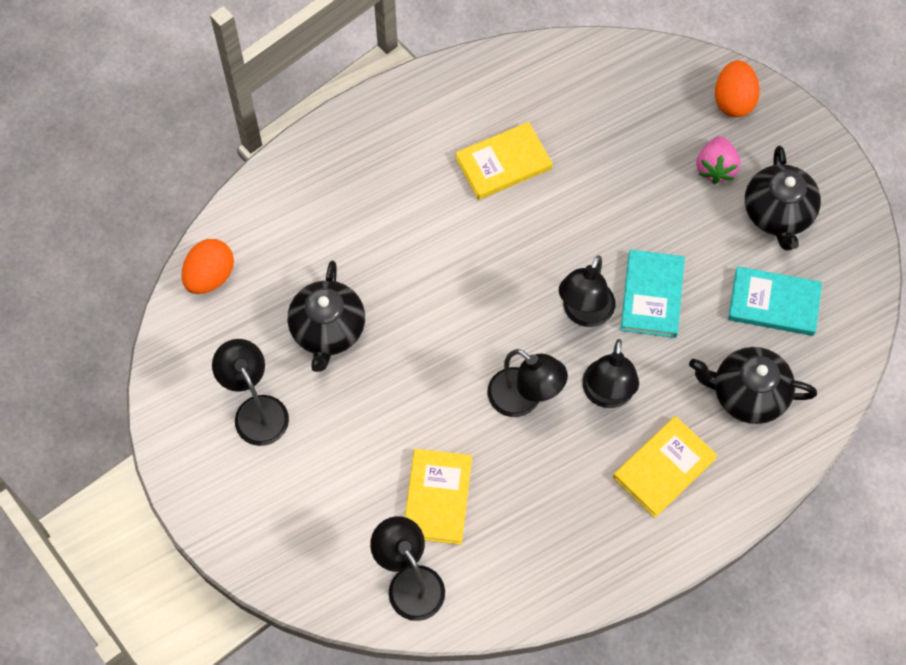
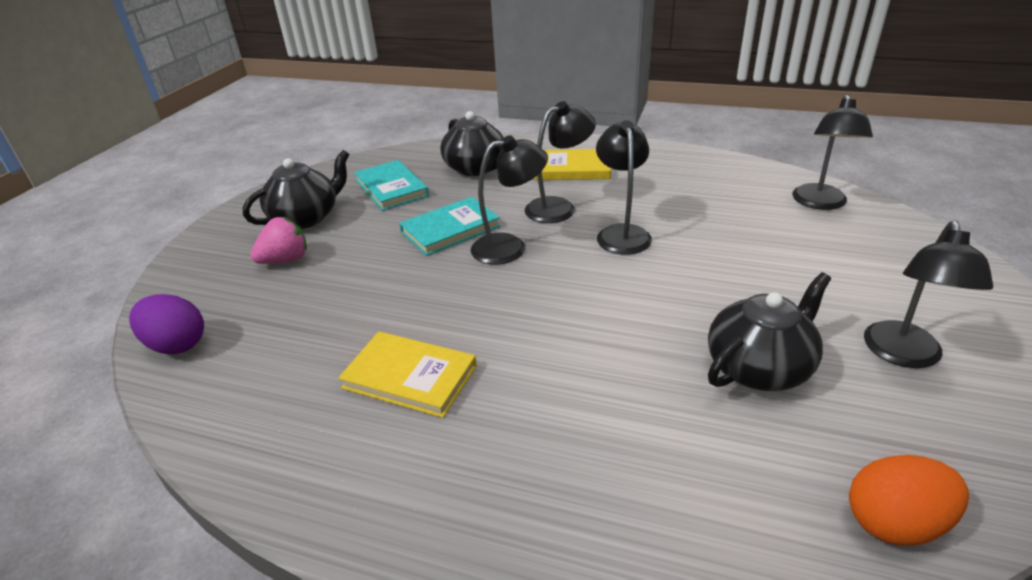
camera: 130 degrees left, 30 degrees down
yellow book [405,449,472,545] -> none
orange egg [715,60,760,117] -> none
none -> purple egg [129,294,204,354]

